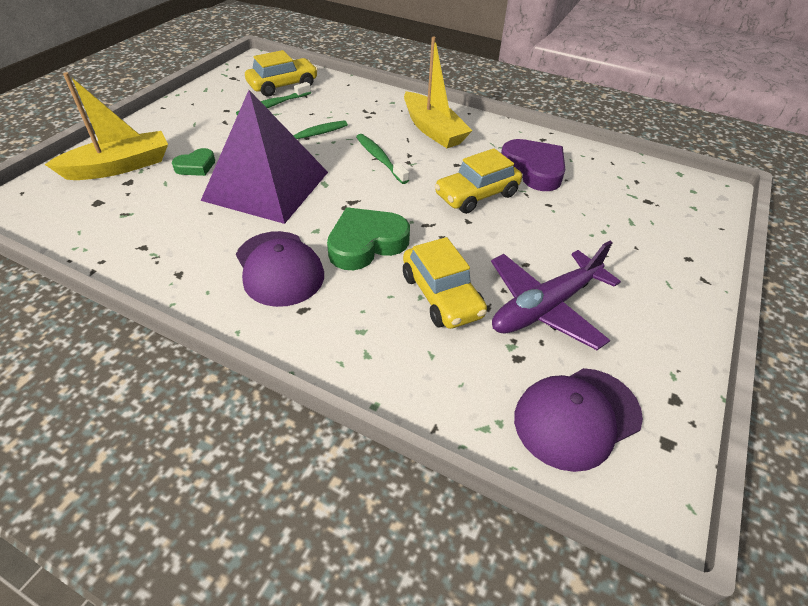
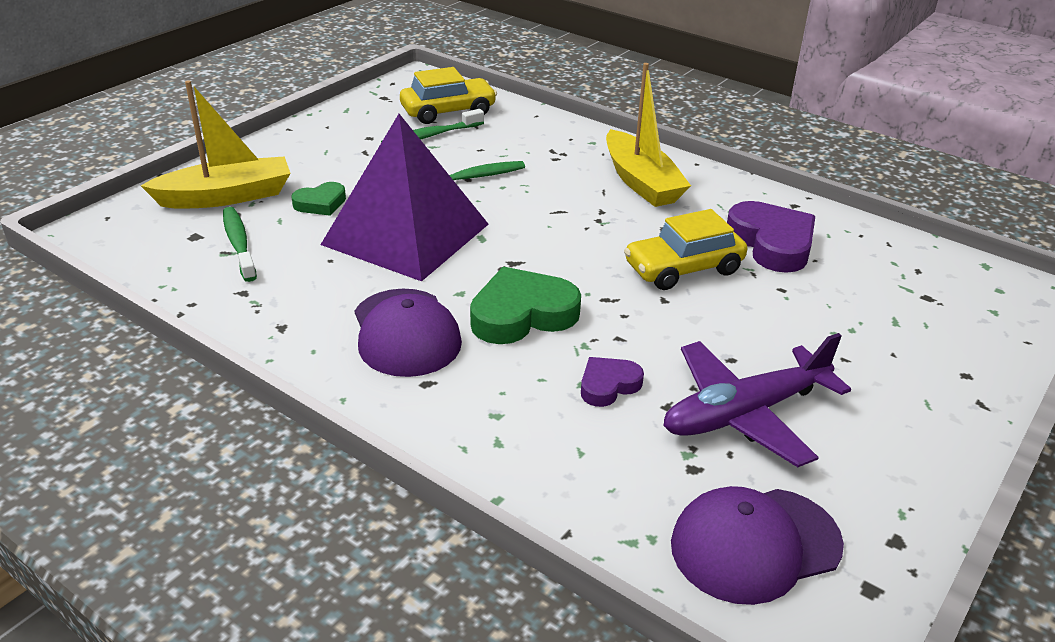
camera: 10 degrees right, 10 degrees down
green toothbrush [356,134,409,184] -> green toothbrush moved to [223,207,257,282]
yellow car [403,237,487,329] -> purple heart [581,357,644,407]

